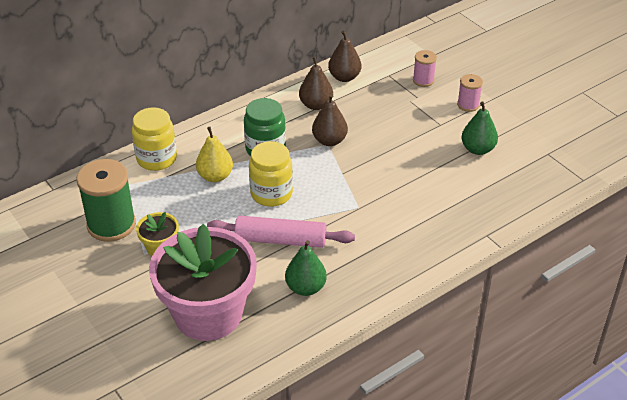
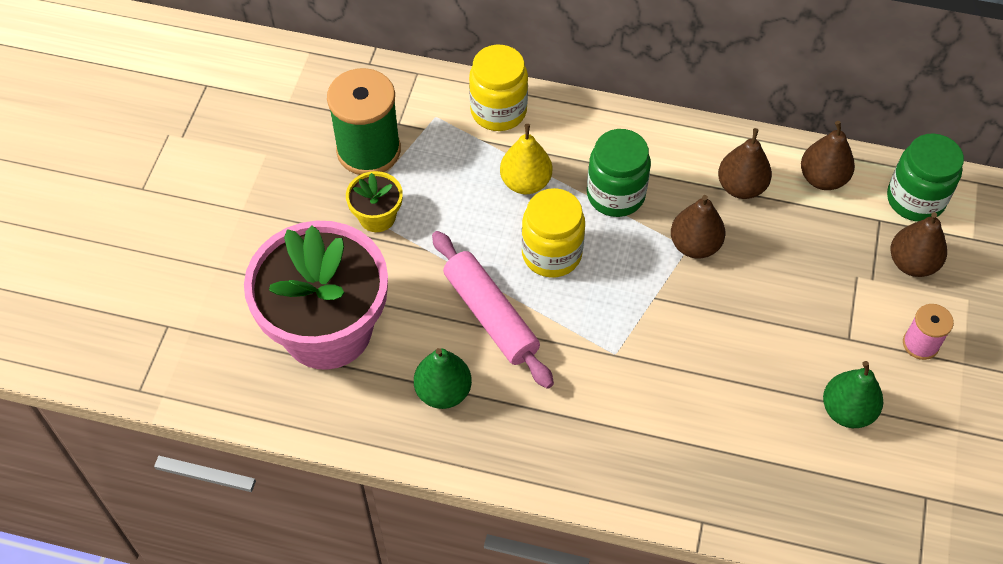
camera: 50 degrees right, 15 degrees up
pink spool [413,50,437,87] -> brown pear [891,212,947,277]
none -> green jar [887,133,964,222]

